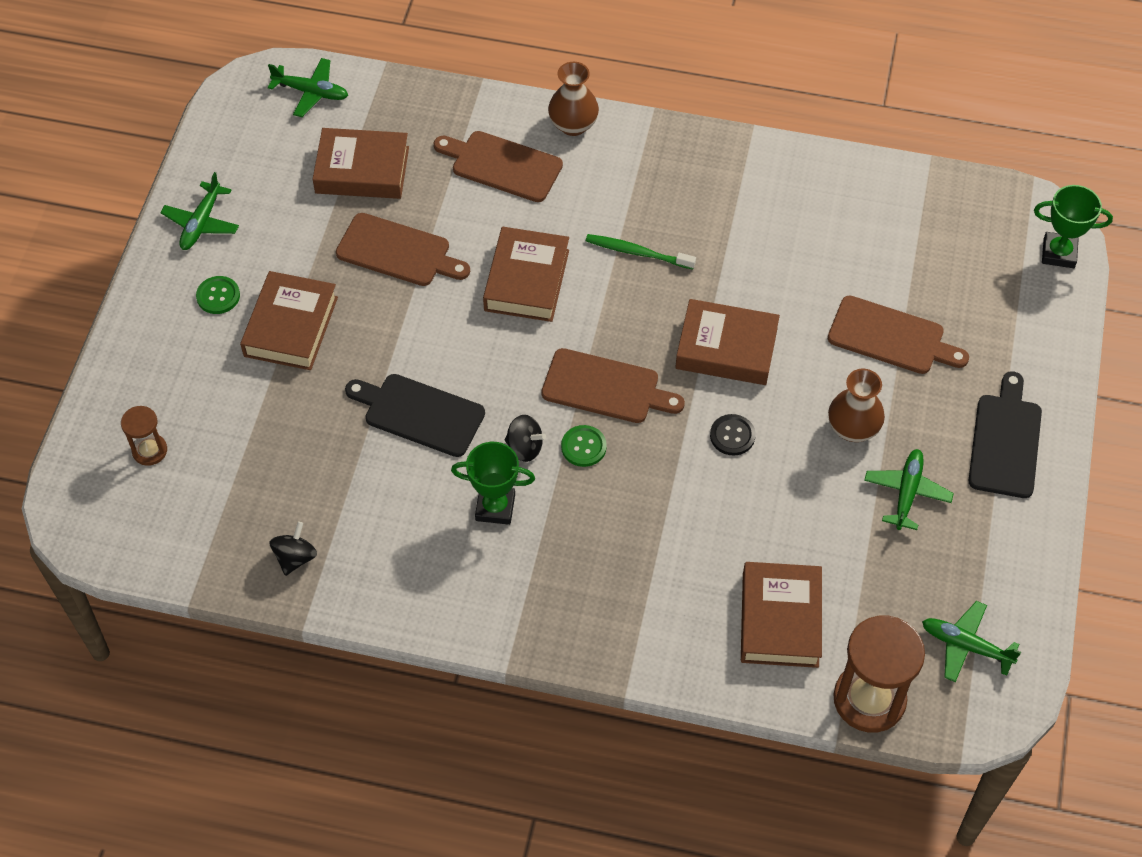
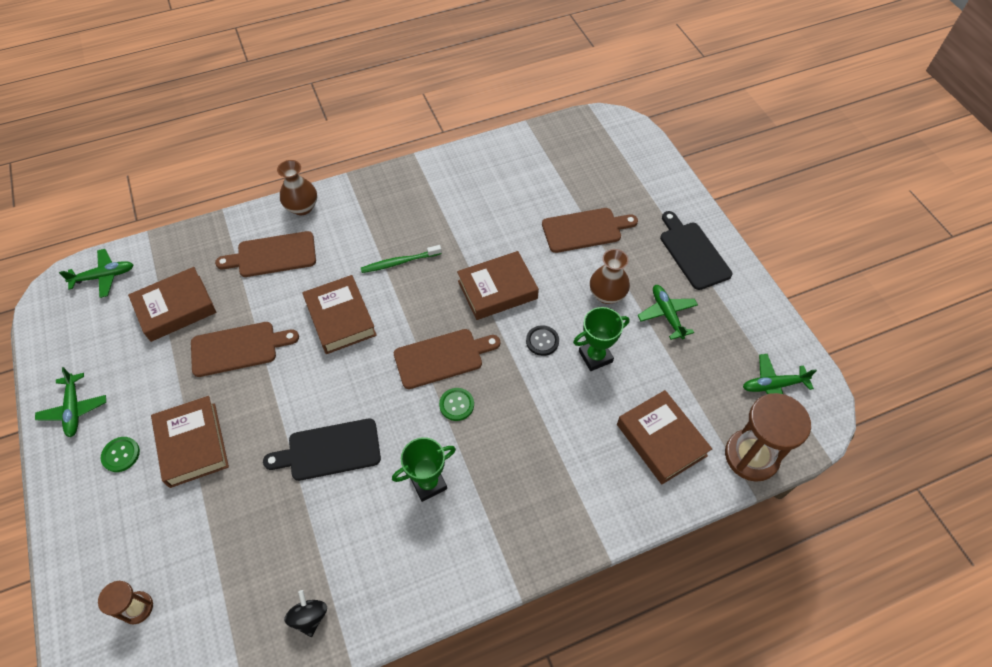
camera: 35 degrees left, 0 degrees up
black spinning top [505,415,546,462] -> none
green trophy [1034,185,1113,268] -> green trophy moved to [573,307,630,371]

